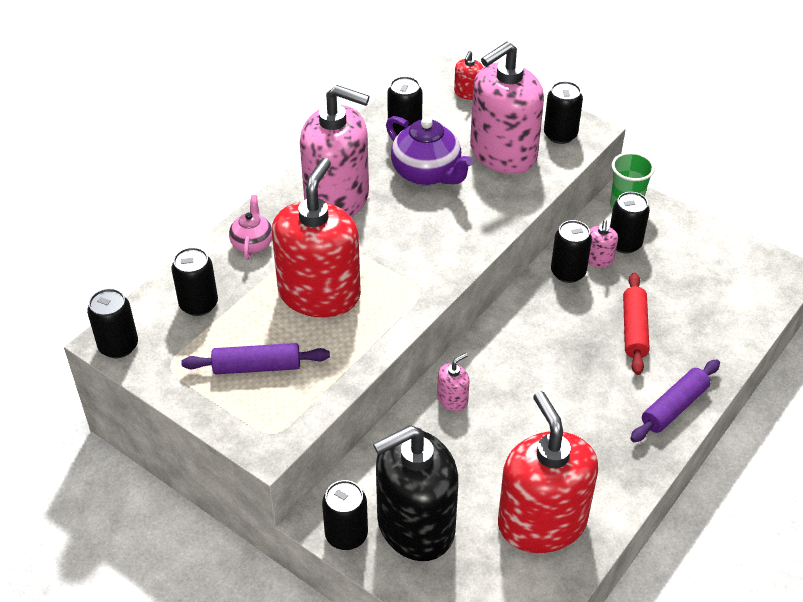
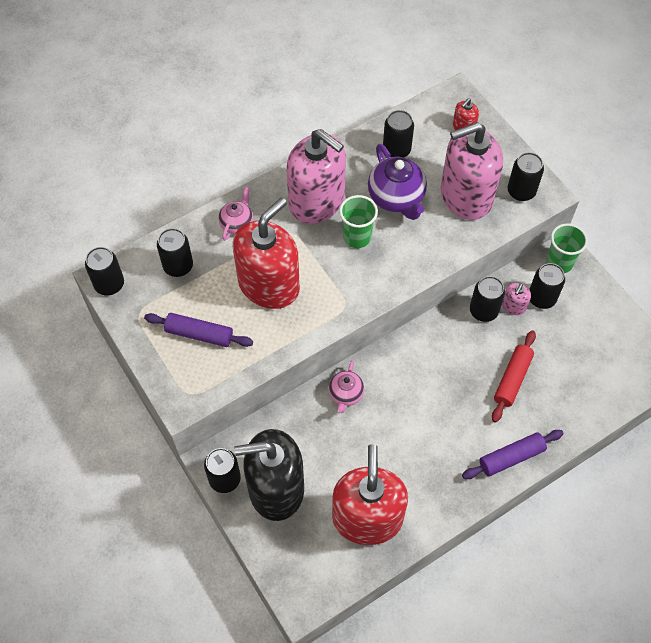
camera: 20 degrees right, 15 degrees up
pink soap dispenser [437,353,469,411] -> pink teapot [328,361,364,413]
none -> green cup [339,195,378,248]

